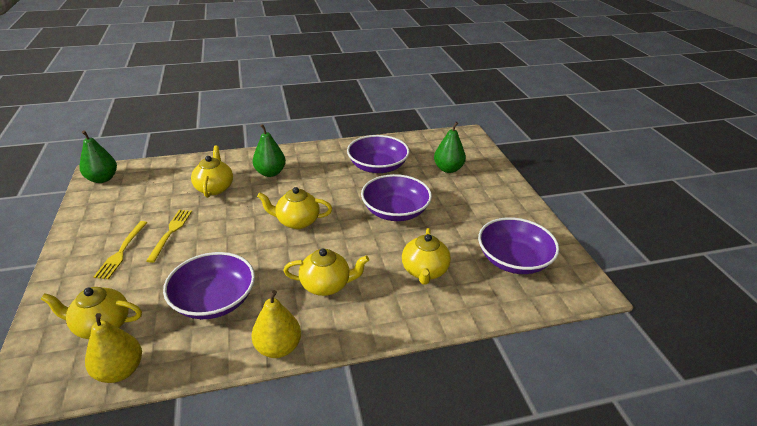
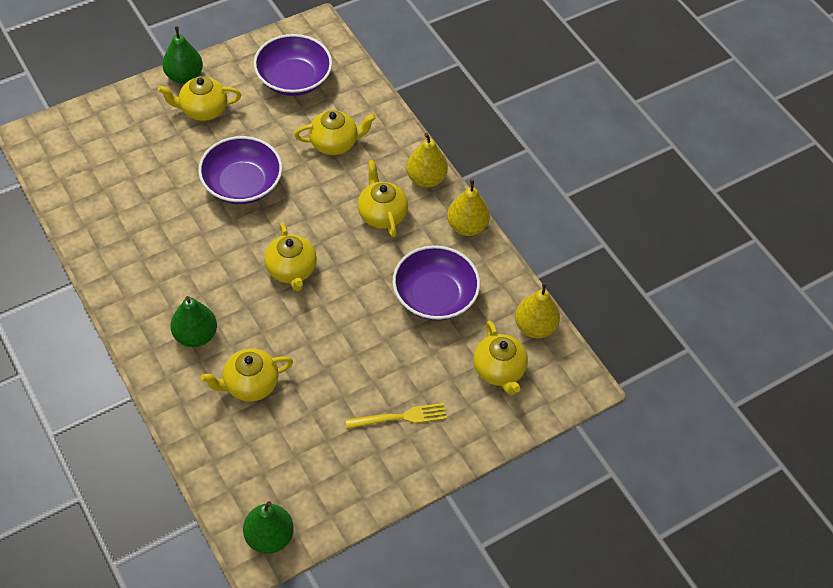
camera: 110 degrees left, 20 degrees up
yellow fork [146,210,192,263] -> none
purple bowl [347,135,409,173] -> none
green pear [434,122,466,173] -> green pear moved to [162,26,203,84]
none -> yellow teapot [158,76,241,121]
none -> yellow pear [406,133,448,187]

